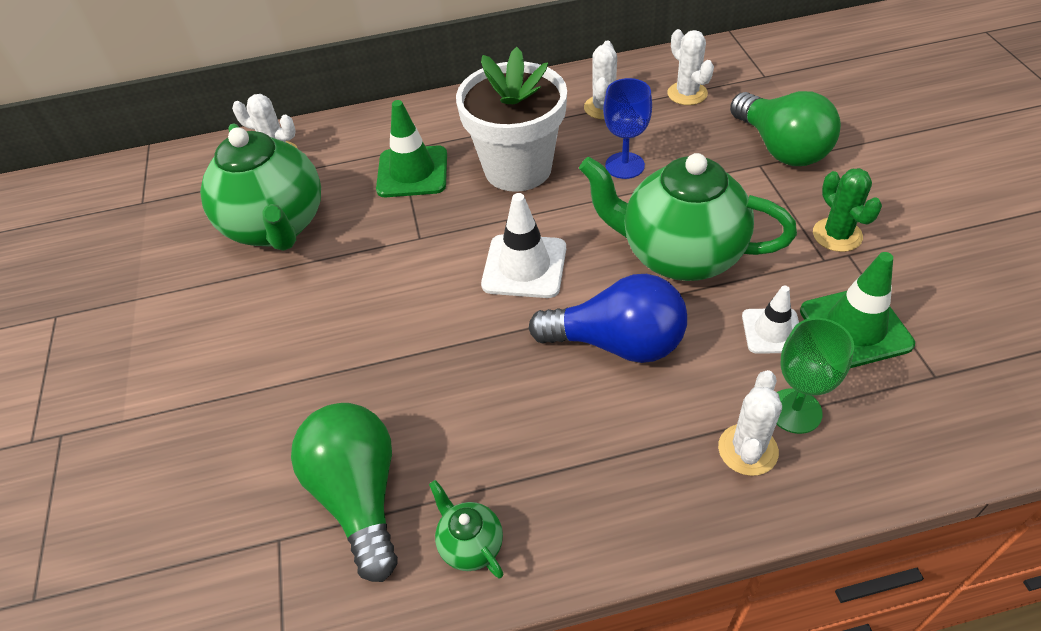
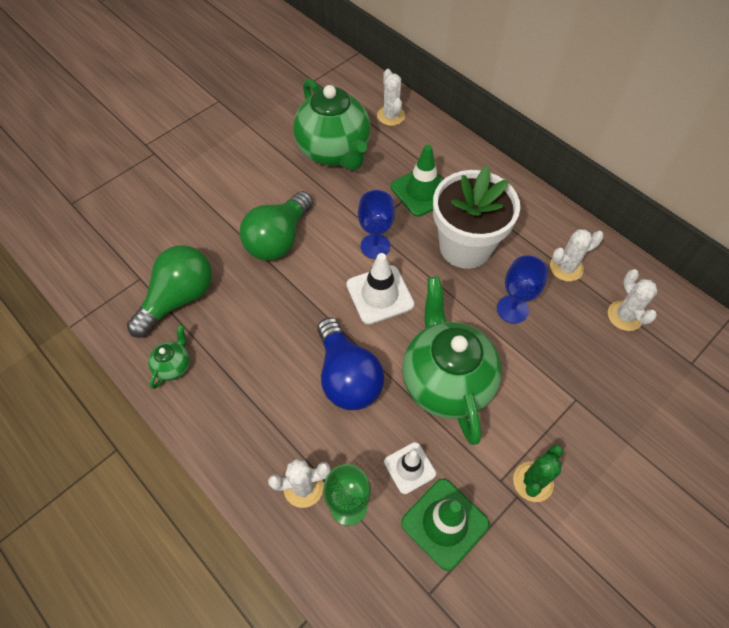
camera: 55 degrees right, 10 degrees up
green teapot [200,123,321,251] -> green teapot turned 60 degrees counterclockwise [293,78,371,170]
white cactus [668,29,714,105] -> white cactus turned 45 degrees counterclockwise [608,269,657,331]
green light bulb [730,91,841,166] -> green light bulb moved to [240,191,313,261]
none -> blue goblet [358,190,395,259]

